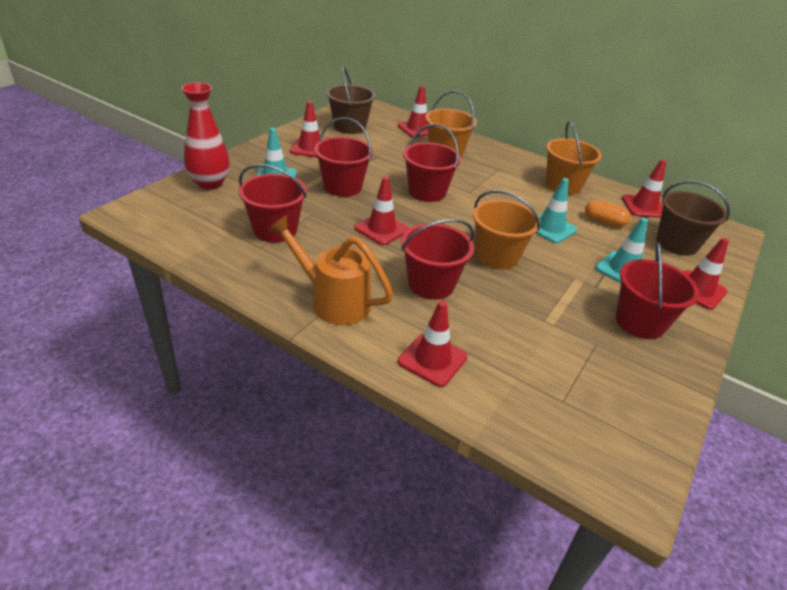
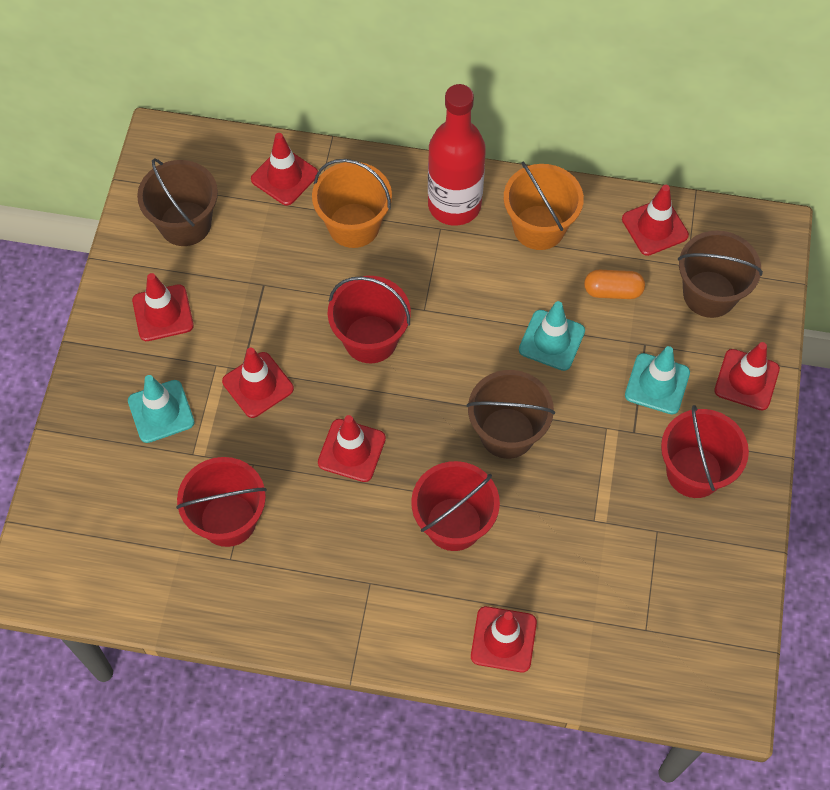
camera: 20 degrees left, 25 degrees up
red vase [181,82,230,190] -> none
orange watering can [267,215,393,325] -> none
red bucket [314,117,373,197] -> red traffic cone [222,348,294,418]
orange bucket [473,190,540,270] -> brown bucket [466,370,555,459]
none -> red bottle [428,84,486,226]

